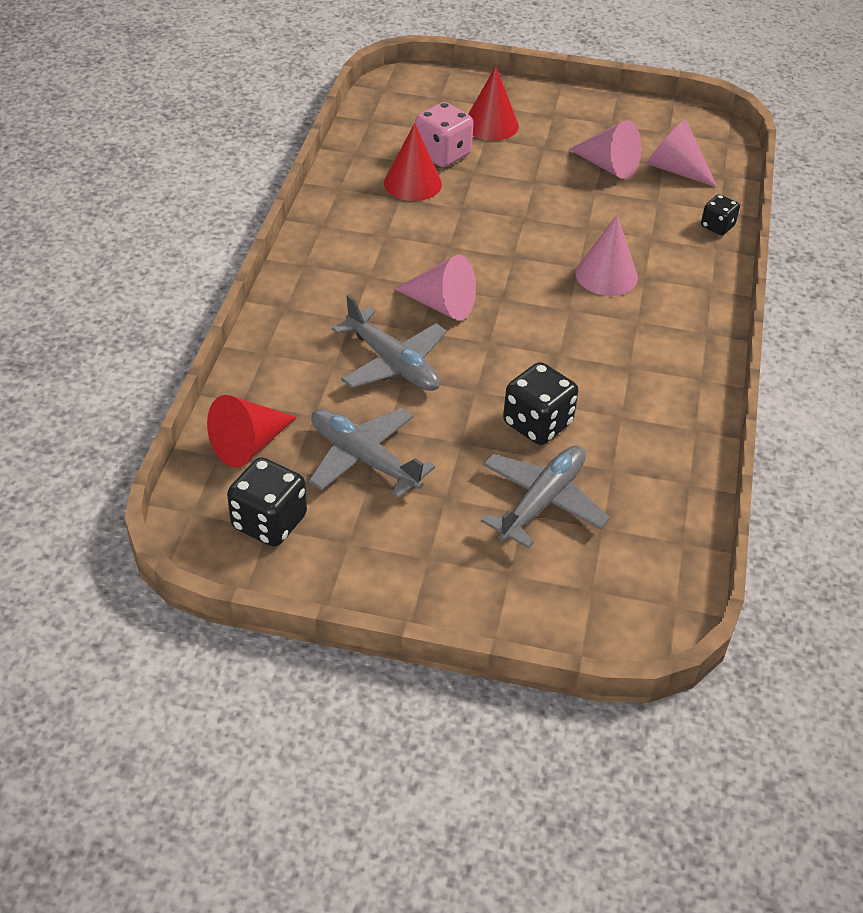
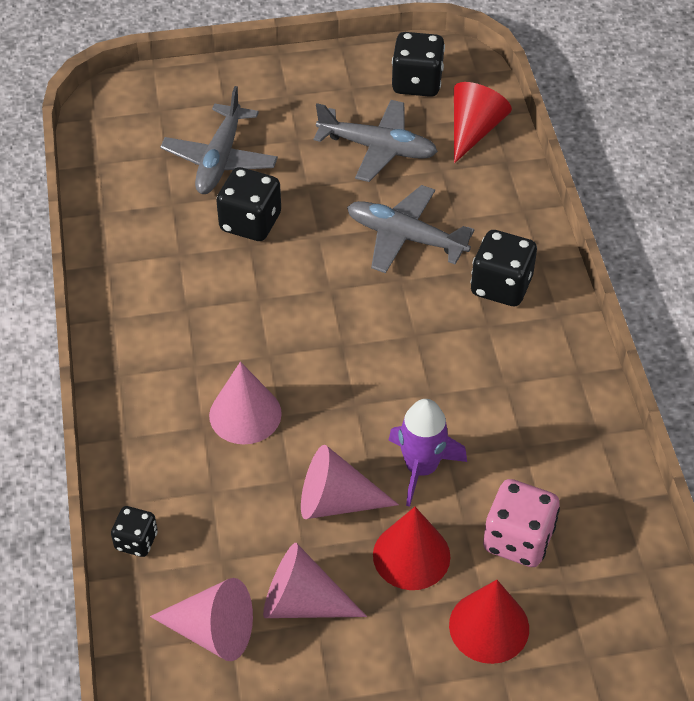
camera: 160 degrees right, 5 degrees up
red cone [384,123,442,201] -> red cone moved to [373,507,450,590]
pink cone [394,254,476,321] -> pink cone moved to [301,445,399,519]
none -> purple rocket [388,399,467,507]
none -> black dice [471,230,537,306]

